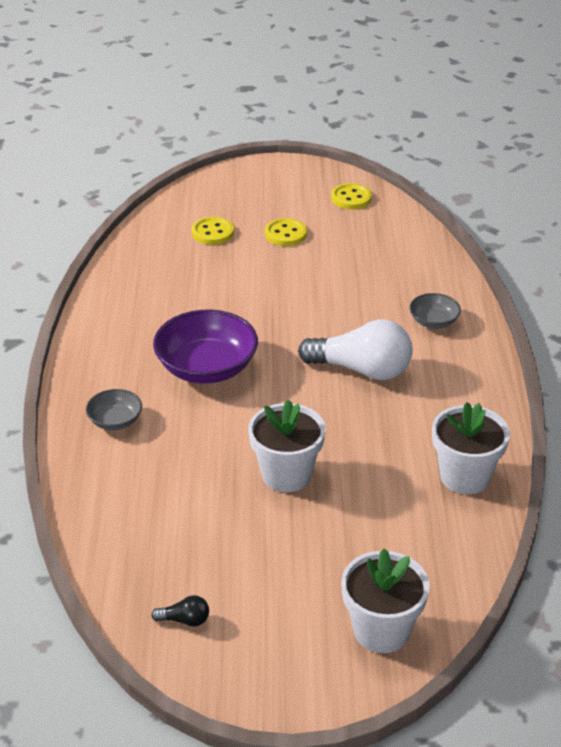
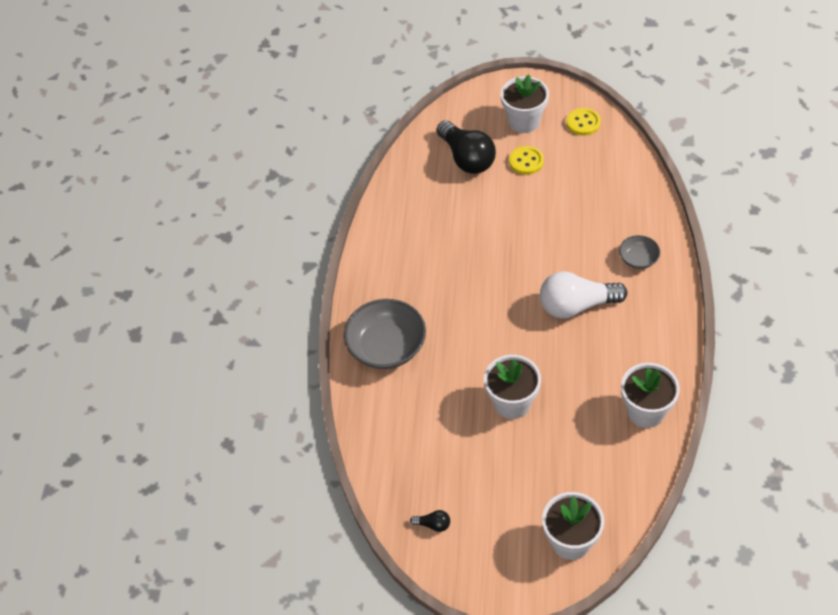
camera: 10 degrees right, 15 degrees up
grey bowl [86,389,142,430] -> grey bowl [344,299,426,369], size x1.95
purple bowl [153,310,258,384] -> none
yellow button [192,217,234,245] -> black light bulb [437,120,496,174]
white light bulb [298,319,413,380] -> white light bulb turned 150 degrees clockwise [540,271,627,318]
none -> white flower pot [501,75,549,133]

